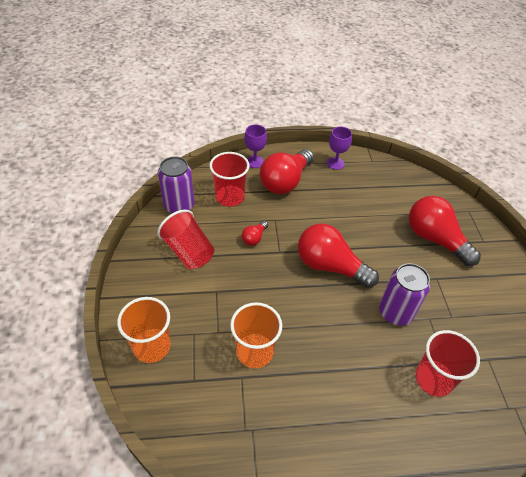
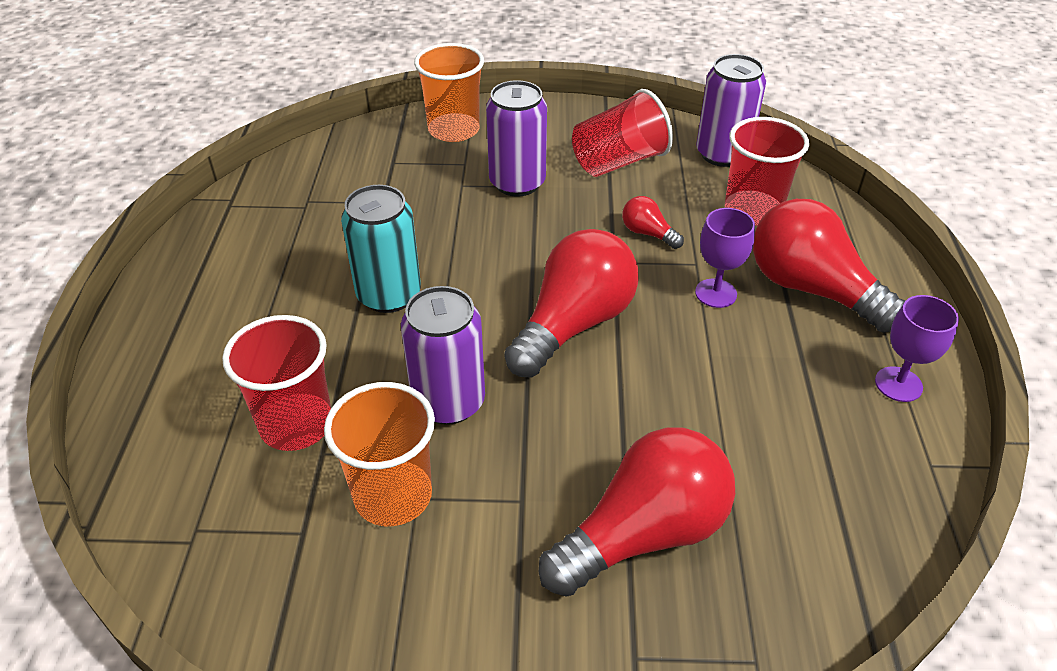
camera: 100 degrees right, 5 degrees down
orange cup [230,302,282,368] -> orange cup moved to [324,382,435,526]
purple goblet [244,125,267,168] -> purple goblet moved to [695,208,755,308]
none -> turquoise can [341,185,421,313]
none -> purple can [486,80,547,197]

